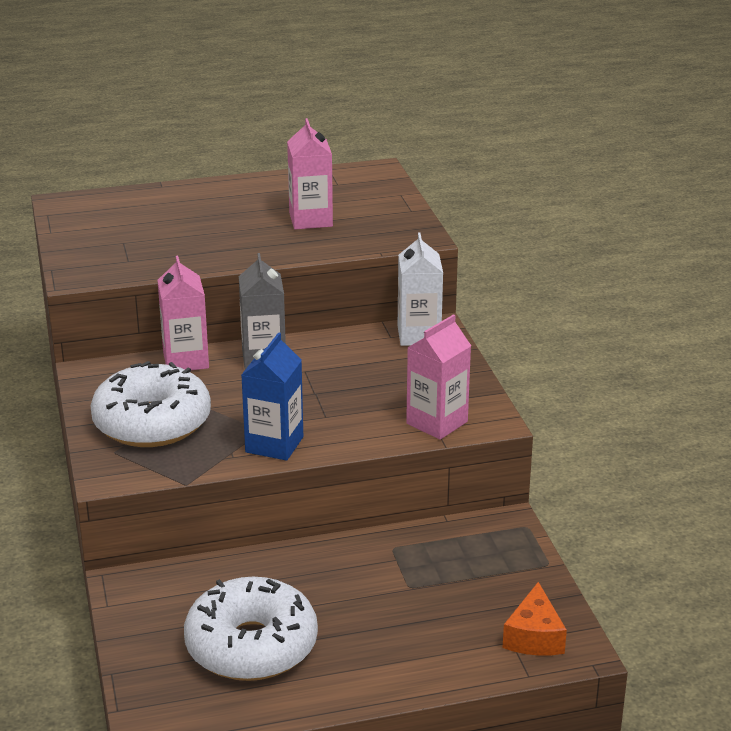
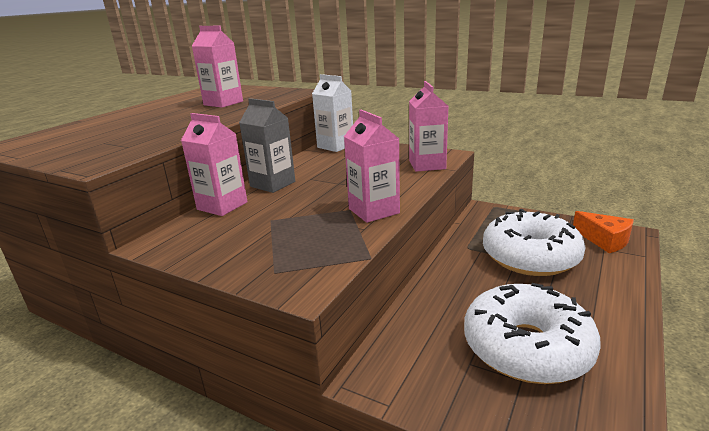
camera: 45 degrees left, 5 degrees down
white donut [90,361,211,447] -> white donut moved to [483,209,586,276]
blue carton [241,332,303,461] -> pink carton [344,110,400,223]

